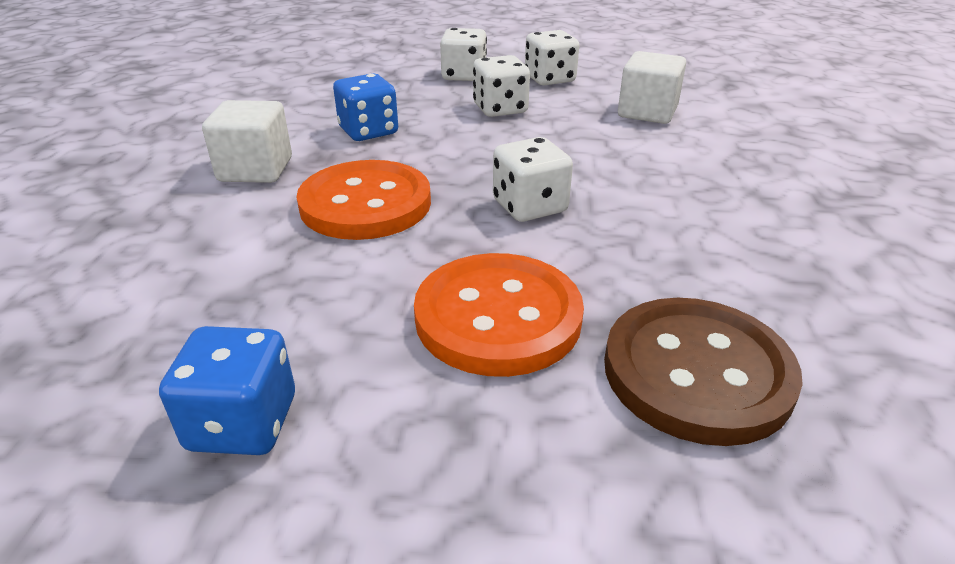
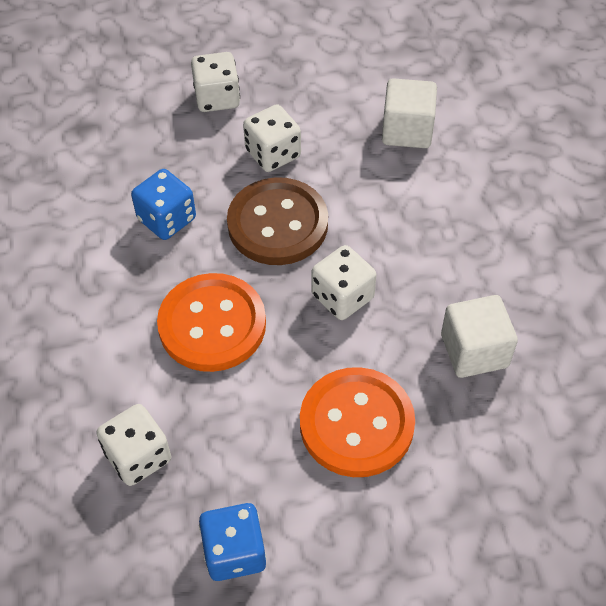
camera: 15 degrees left, 20 degrees up
white cube [202,100,292,183] -> white cube moved to [441,295,518,378]
white dice [525,30,579,85] -> white dice moved to [96,404,171,486]
brown button [604,298,803,446] -> brown button moved to [227,177,328,265]

